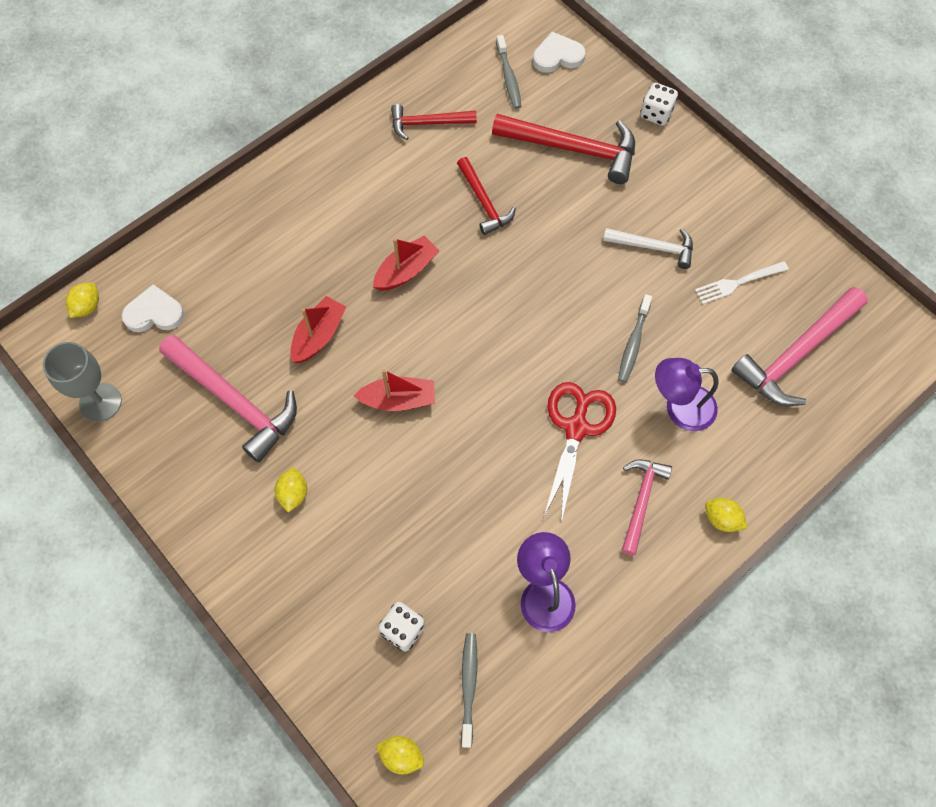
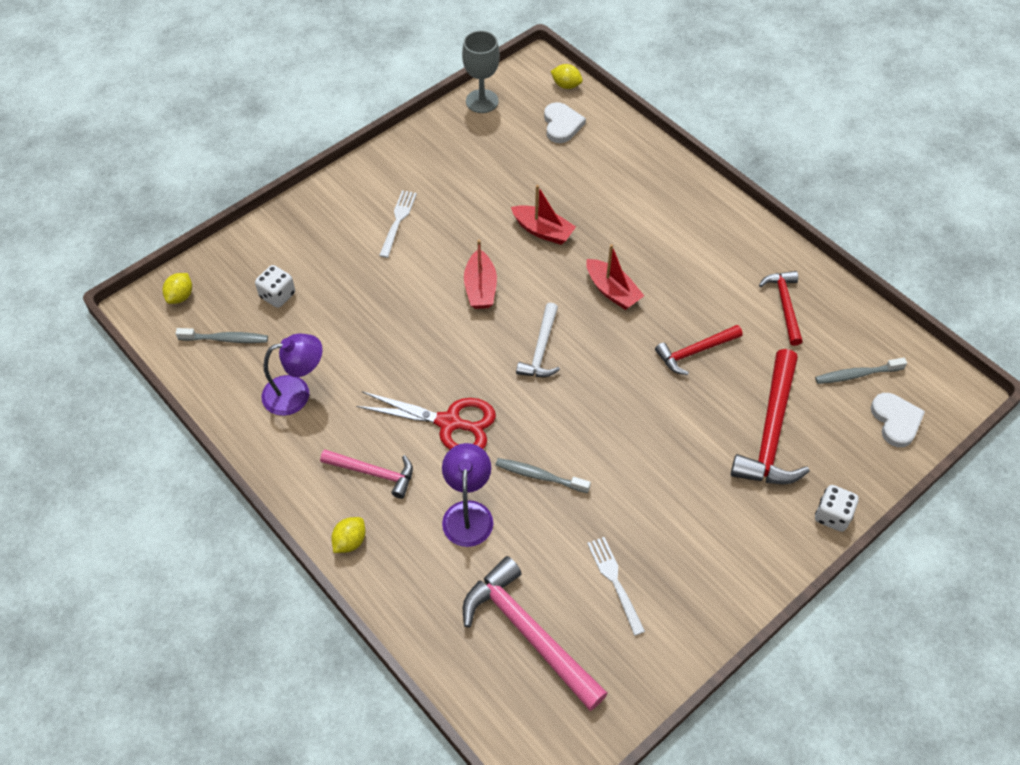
camera: 90 degrees right, 10 degrees down
pink hammer [159,335,297,463] -> none
yellow lemon [275,468,307,513] -> white fork [379,190,417,258]
white hammer [603,228,693,269] -> white hammer moved to [516,303,560,377]

